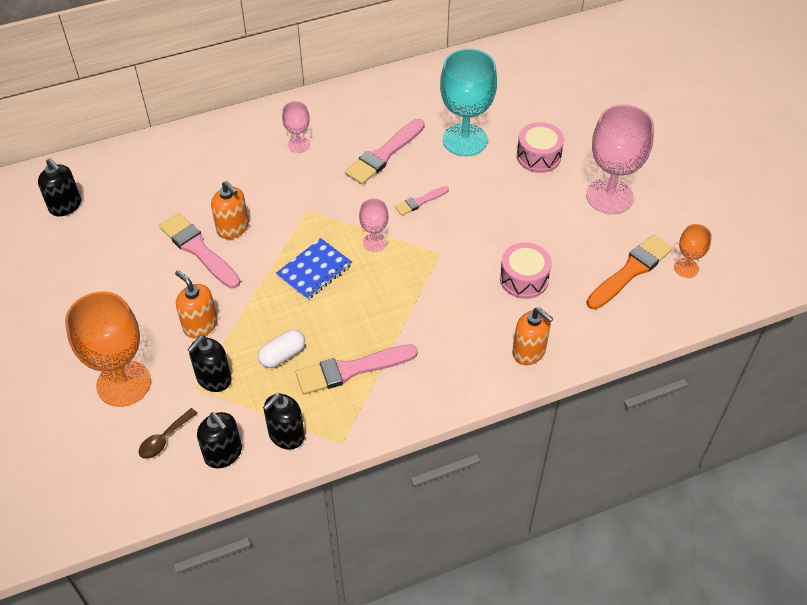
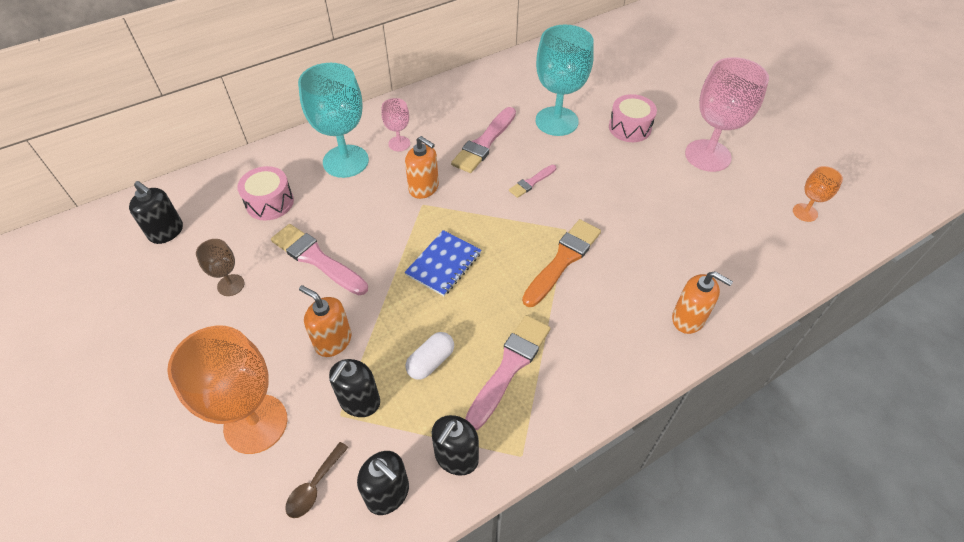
camera: 10 degrees left, 0 degrees up
orange soap dispenser [211,181,249,239] -> orange soap dispenser moved to [405,136,439,199]
pink brush [296,344,418,394] -> pink brush turned 150 degrees clockwise [465,315,551,430]
pink goblet [359,198,389,252] -> none
pink drum [500,242,552,299] -> pink drum moved to [237,166,294,221]
orange brush [586,235,672,310] -> orange brush moved to [522,219,601,307]
none -> brown goblet [196,239,244,296]
none -> turquoise goblet [298,63,369,178]

